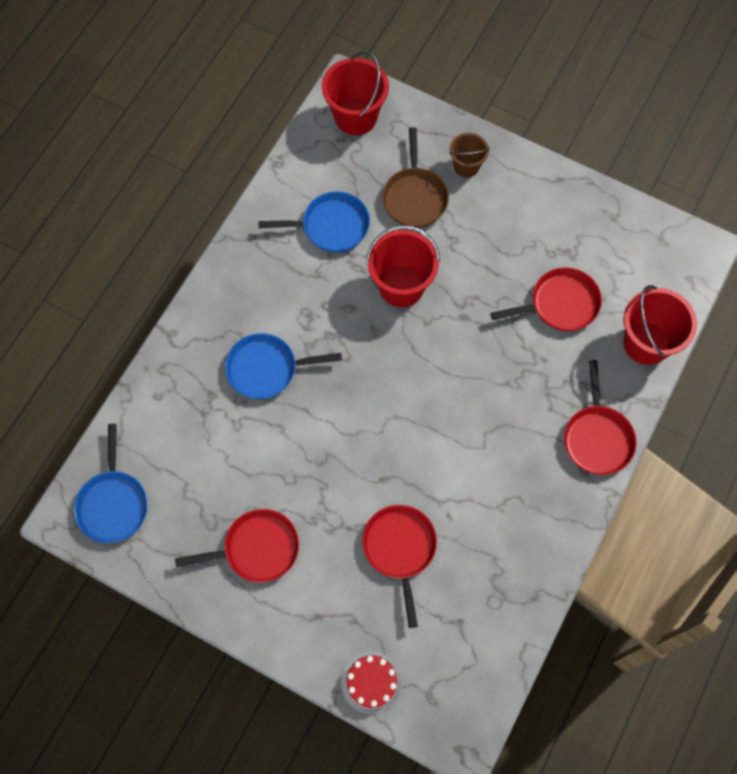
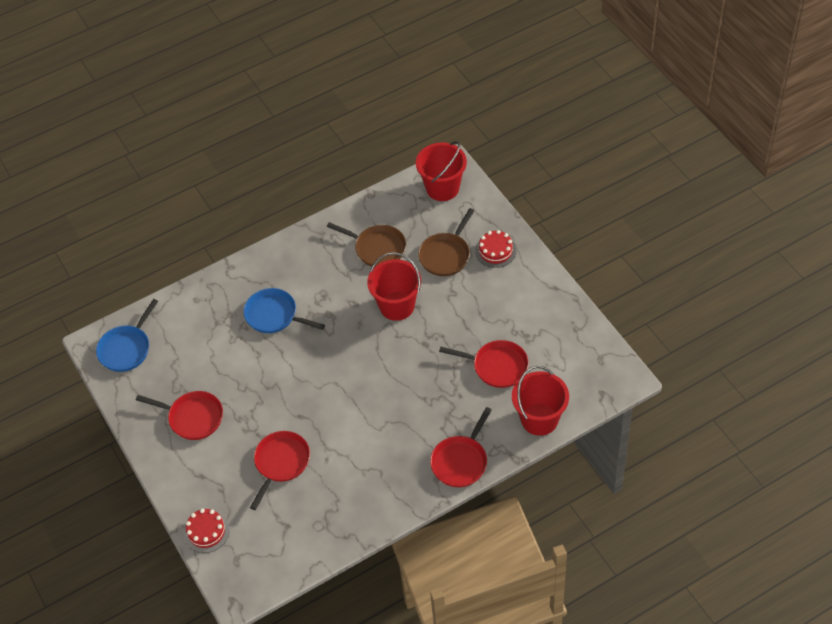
camera: 35 degrees right, 15 degrees down
blue pan [258,191,370,252] -> brown pan [327,222,406,267]
brown bucket [449,133,490,177] -> red cake [475,230,516,268]

